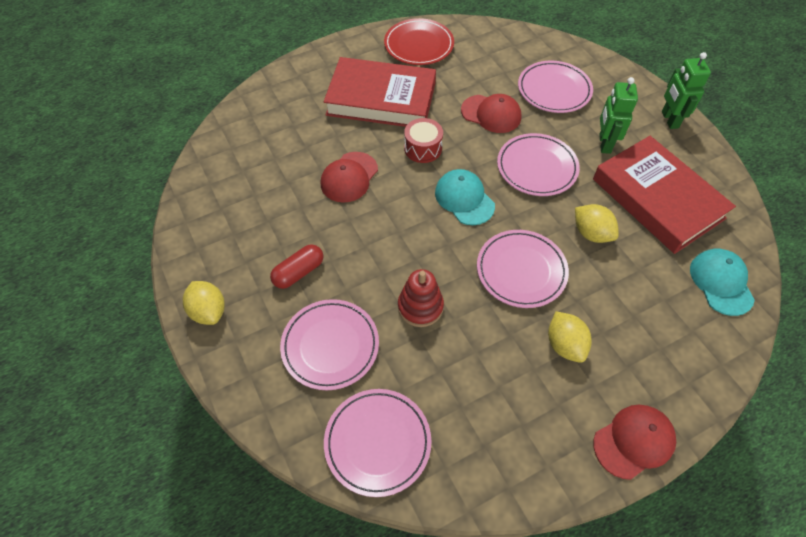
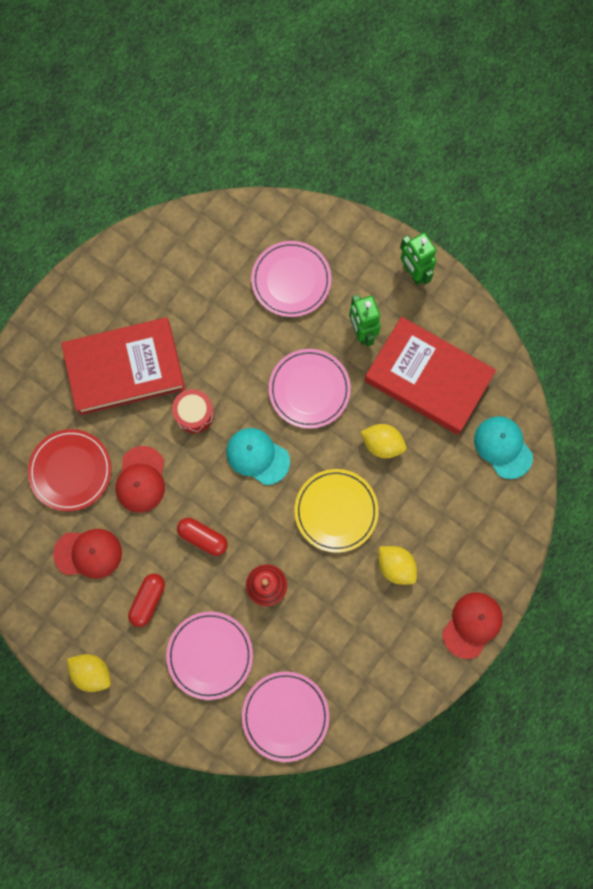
camera: 25 degrees left, 20 degrees up
red plate [384,18,454,65] -> red plate moved to [28,429,111,511]
red cap [461,94,521,133] -> red cap moved to [53,529,122,579]
pink plate [477,230,569,308] -> yellow plate [295,469,379,553]
none -> red capsule [177,518,228,556]

